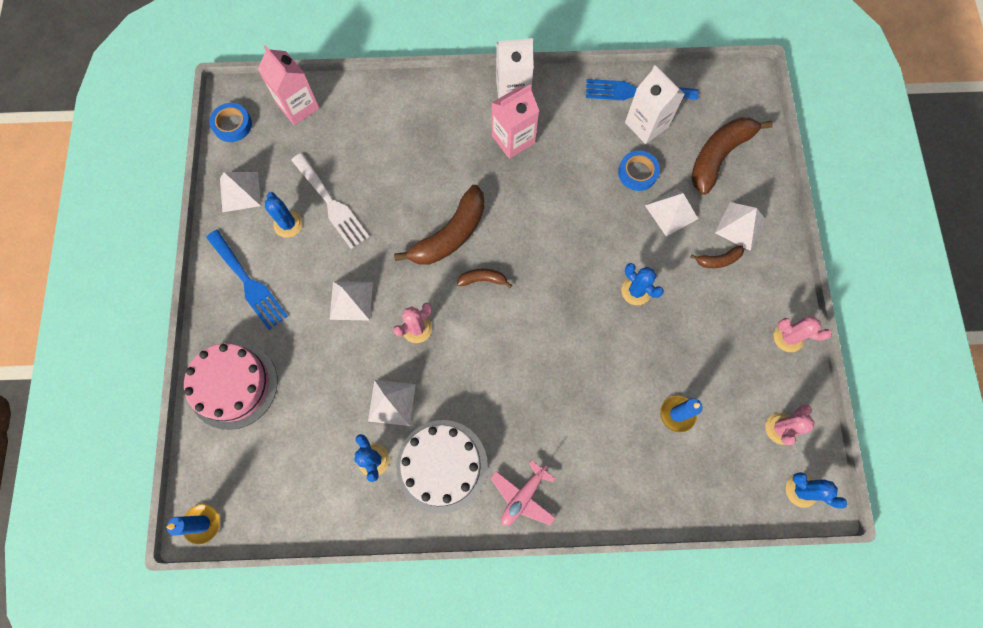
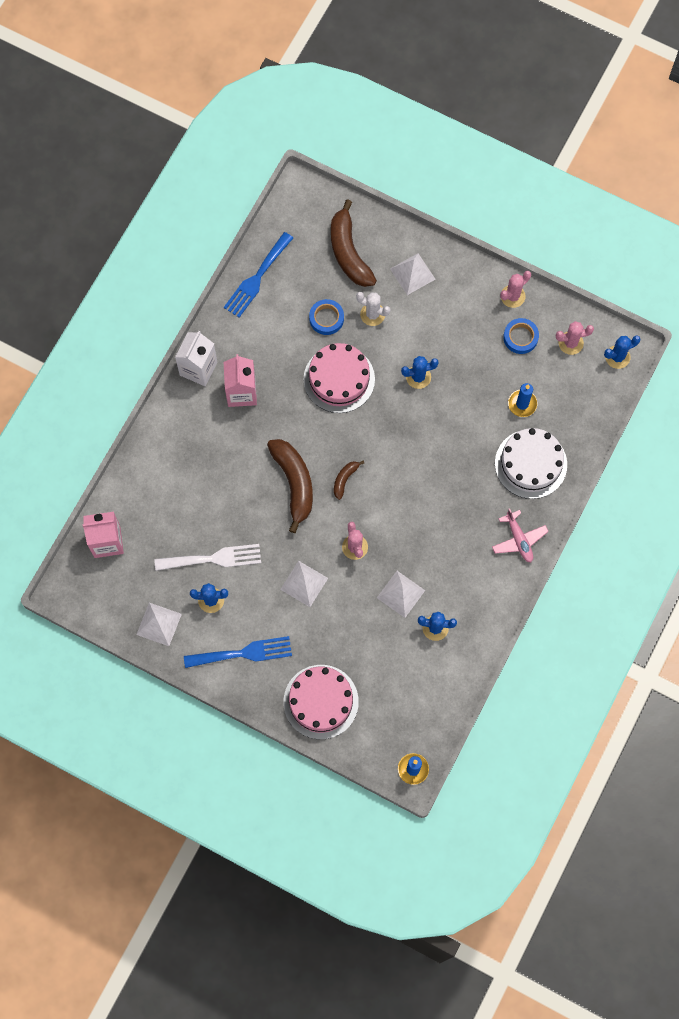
camera: 60 degrees left, 0 degrees up
blue tape [209,103,252,142] -> blue tape moved to [503,318,539,354]
white cake [397,420,488,514] -> white cake moved to [495,428,567,499]
white carton [625,65,685,144] -> none
white pyramid [645,188,698,236] -> white cactus [356,292,391,326]
brown banana [690,245,744,268] -> none
pink cactus [765,404,814,445] -> pink cactus turned 75 degrees counterclockwise [556,321,594,355]
none -> pink cake [303,343,375,413]

